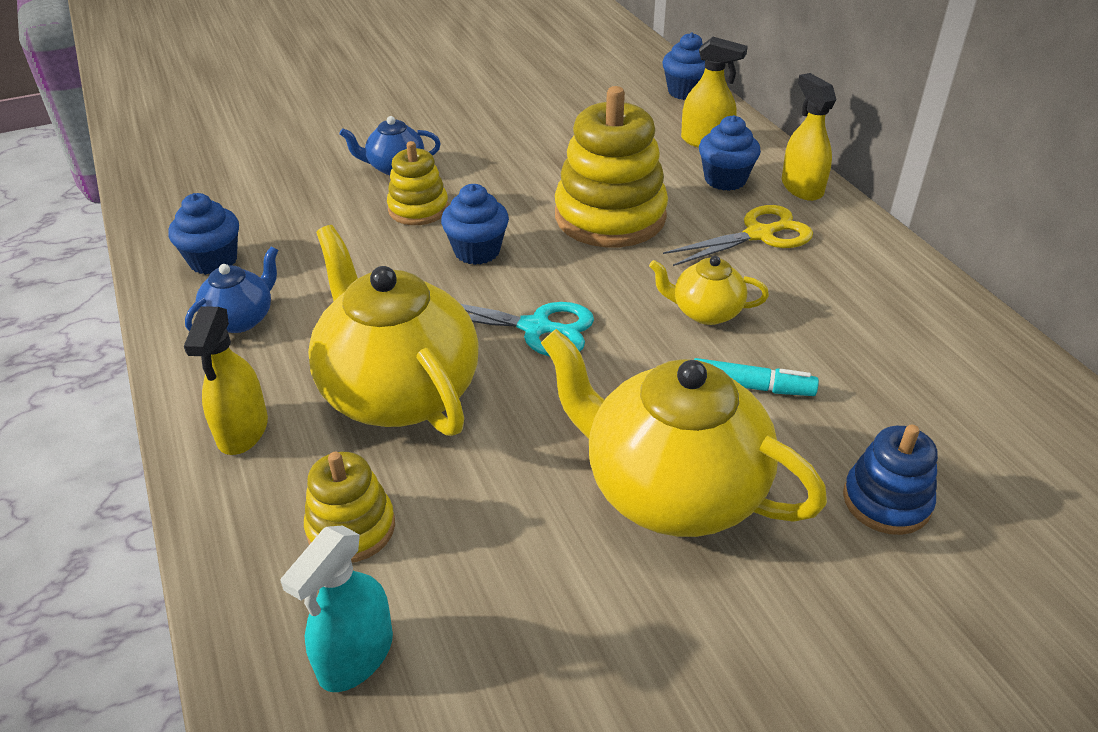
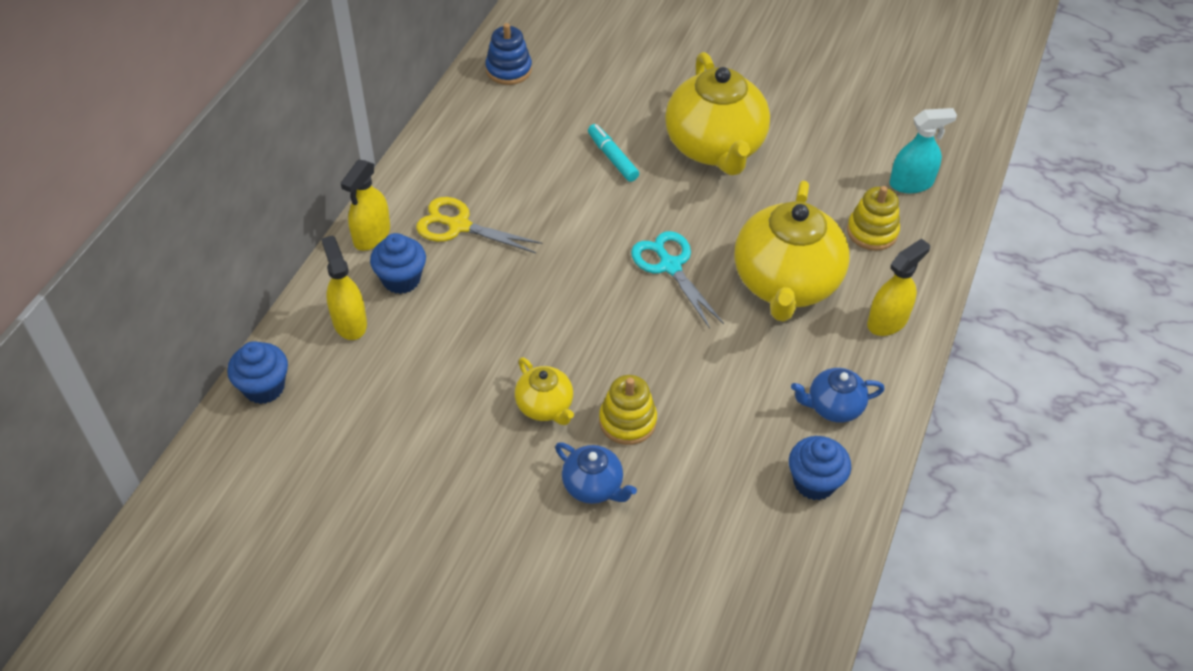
camera: 135 degrees left, 10 degrees up
blue cupcake [441,184,509,265] -> none
yellow stacking toy [555,86,668,247] -> none
yellow teapot [649,256,769,325] -> yellow teapot moved to [515,357,574,425]
blue stacking toy [843,425,938,535] -> blue stacking toy moved to [485,23,532,85]

